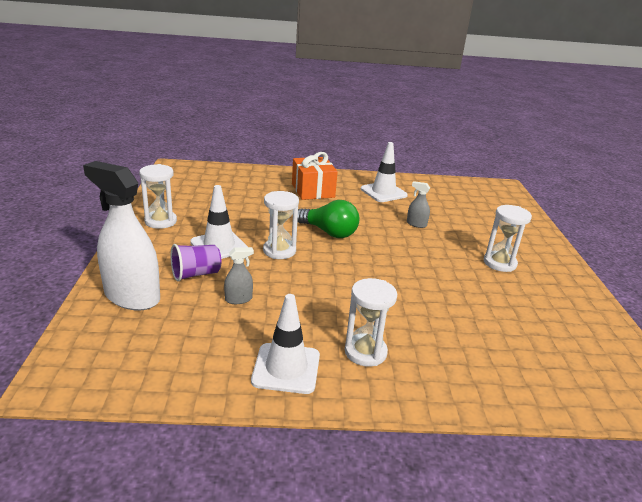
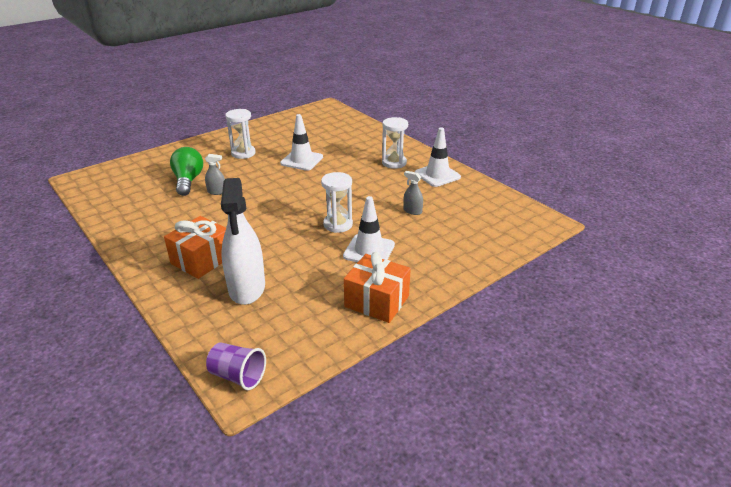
camera: 125 degrees left, 5 degrees up
white spray bottle [83,161,160,311] -> white spray bottle moved to [221,178,265,305]
white hourglass [139,164,177,229] -> orange gift [344,252,411,323]
purple cup [171,244,221,282] -> purple cup moved to [206,342,266,390]
green light bulb [297,200,359,238] -> green light bulb moved to [170,147,203,196]
white traffic cone [361,142,408,202] -> white traffic cone moved to [280,114,323,171]
grey spray bottle [407,181,430,228] -> grey spray bottle turned 75 degrees counterclockwise [205,154,225,195]

